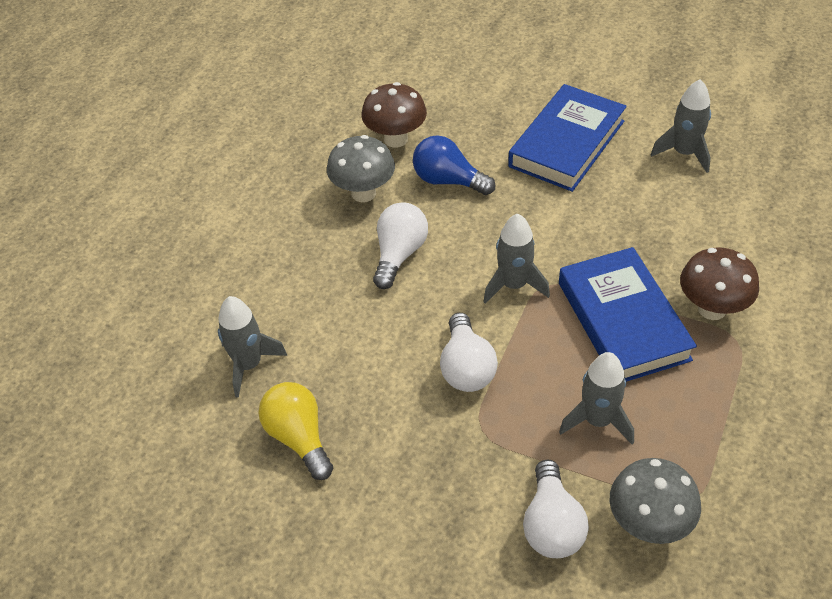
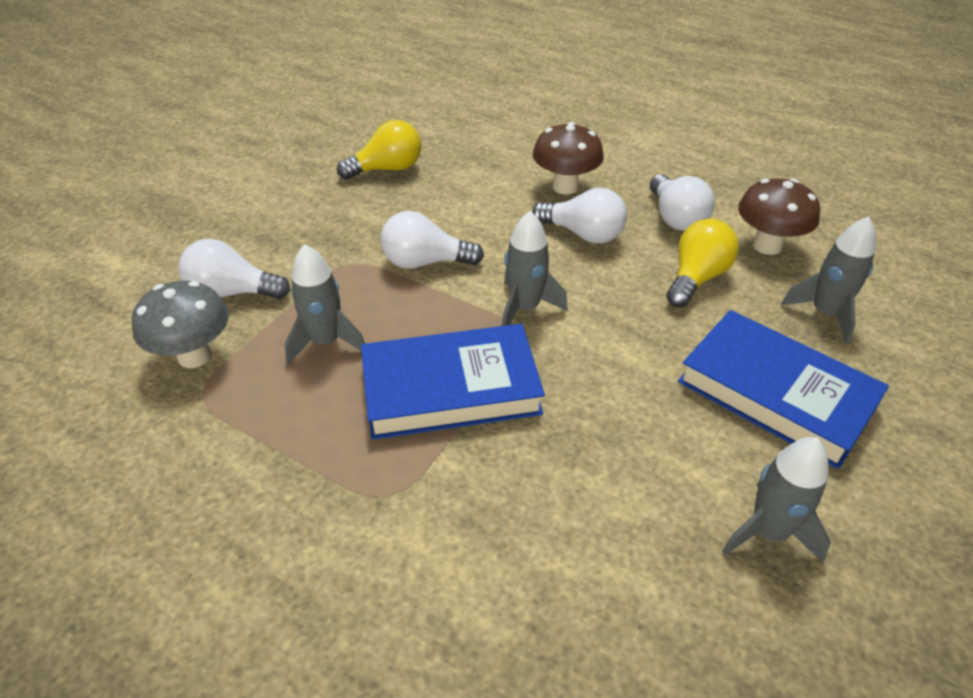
camera: 95 degrees right, 5 degrees down
grey rocket [218,296,287,398] -> grey rocket moved to [781,216,876,344]
grey mushroom [327,135,395,202] -> white light bulb [650,174,715,231]
blue light bulb [413,135,495,195] -> yellow light bulb [666,219,739,307]
brown mushroom [680,247,759,320] -> brown mushroom moved to [533,122,604,195]

